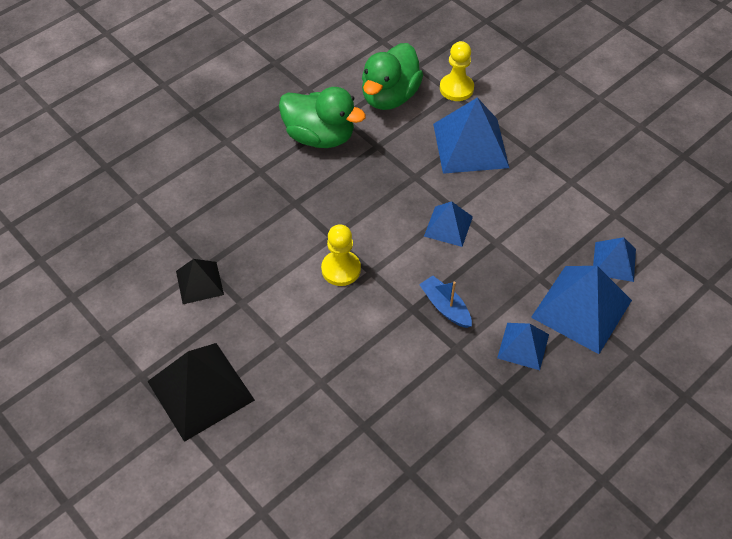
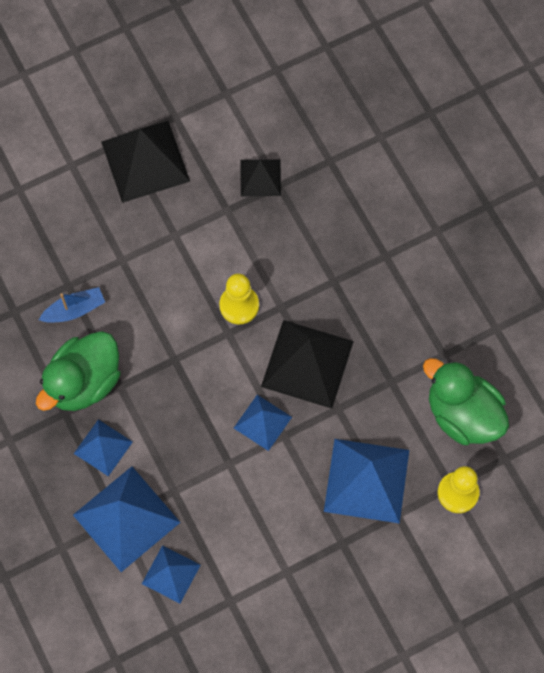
camera: 105 degrees right, 15 degrees up
green duck [279,87,366,148] -> green duck moved to [36,331,121,411]
blue boat [419,275,472,328] -> blue boat moved to [39,287,105,323]
none -> black pyramid [261,320,354,409]

